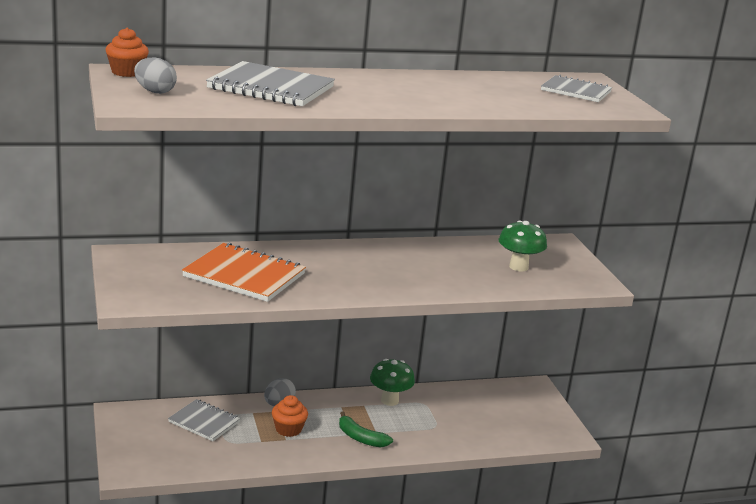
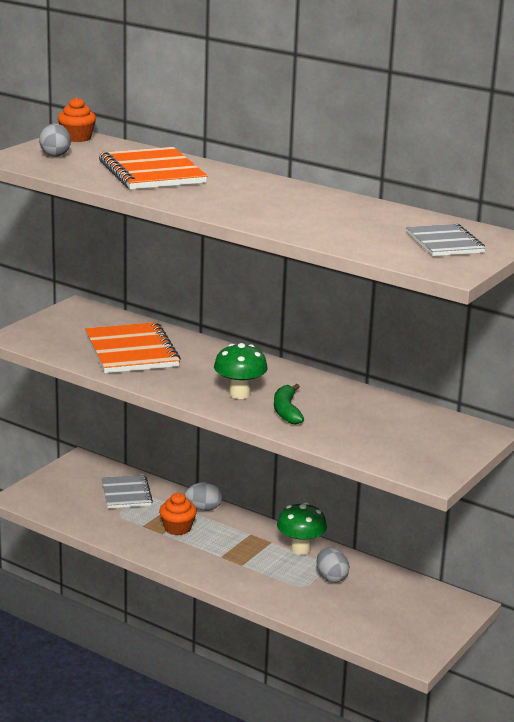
camera: 50 degrees right, 0 degrees up
grey notebook [206,61,335,106] -> orange notebook [99,147,207,189]
green banana [339,411,393,447] -> green banana moved to [274,384,304,424]
green mushroom [499,221,547,271] -> green mushroom moved to [214,343,268,399]
none -> grey egg [317,548,349,583]

